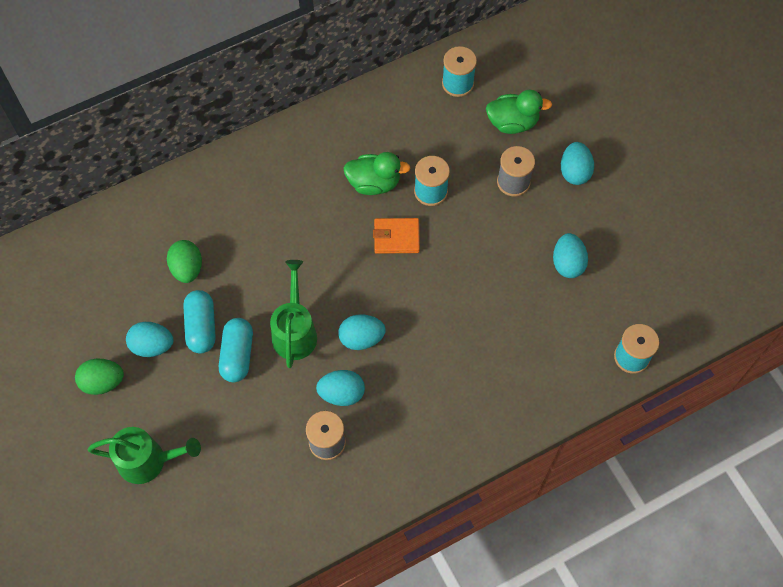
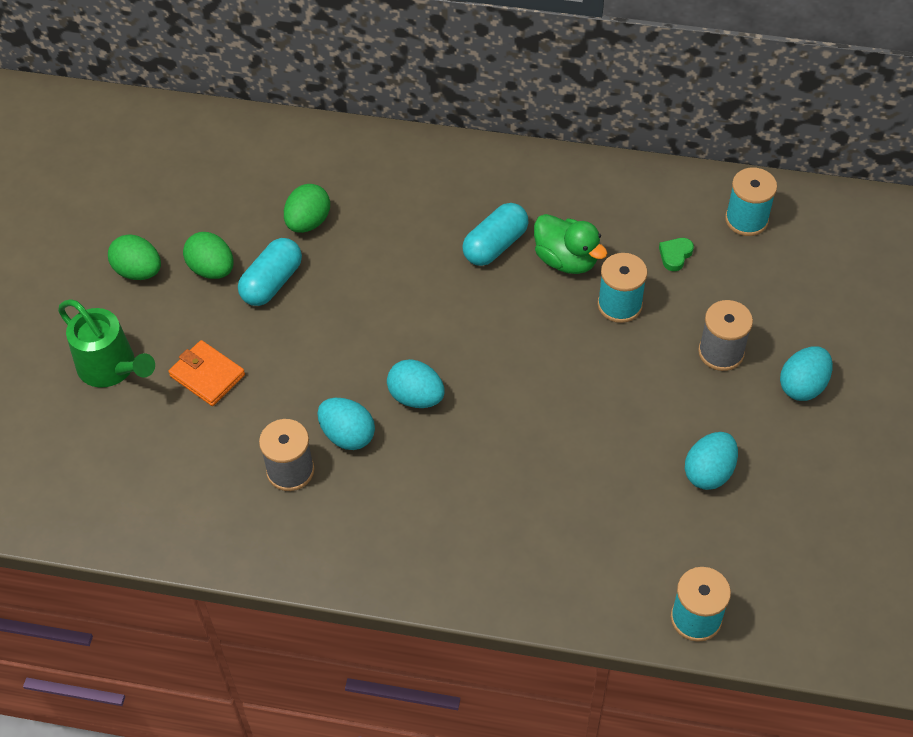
camera: 40 degrees right, 10 degrees down
turquoise egg [126,322,173,357] -> green egg [183,232,234,279]
turquoise capsule [219,318,253,382] -> turquoise capsule moved to [462,203,529,266]
green watering can [270,260,317,368] -> none
orange wallet [373,218,420,254] -> orange wallet moved to [168,340,245,406]
green duck [486,90,552,134] -> none
none -> green heart [659,238,694,271]

